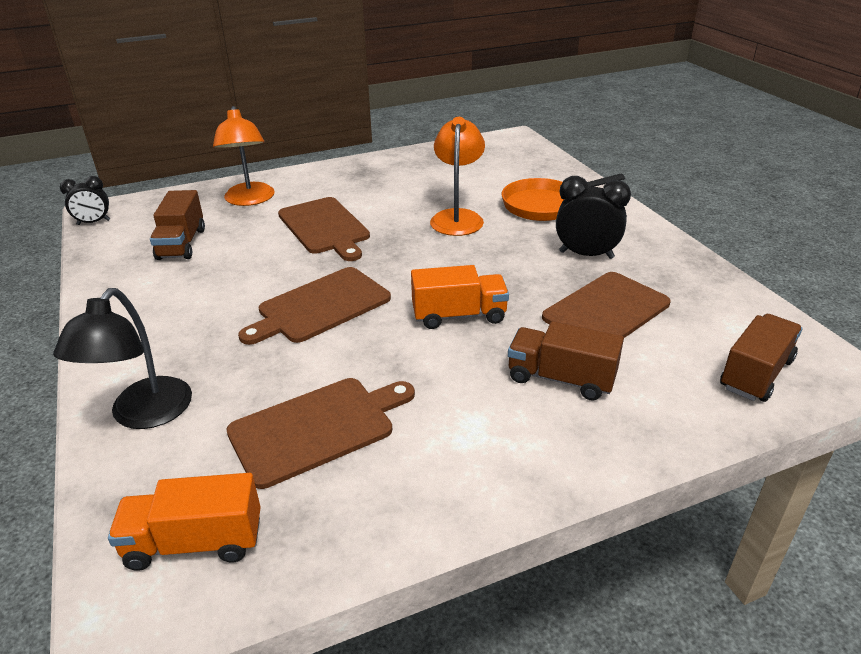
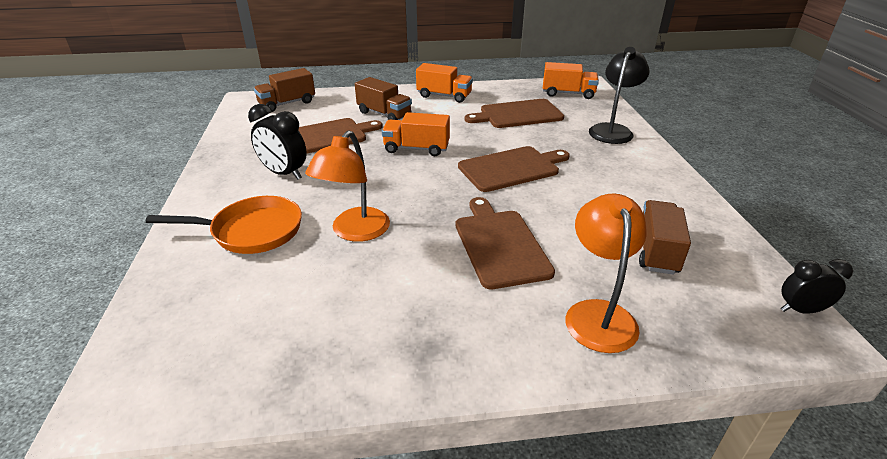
camera: 165 degrees left, 0 degrees up
none -> orange truck [416,63,473,103]

